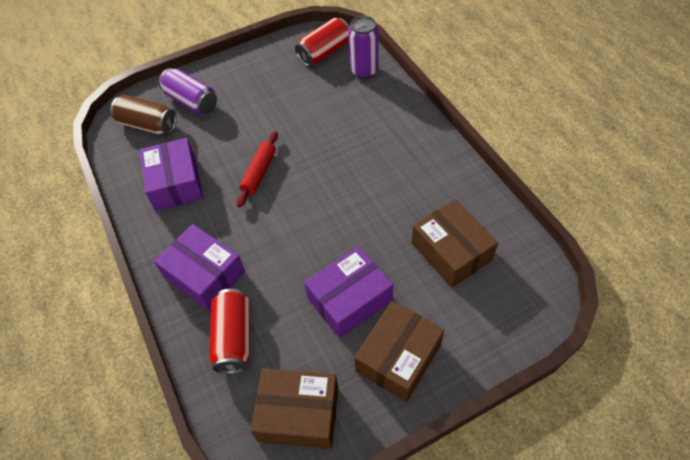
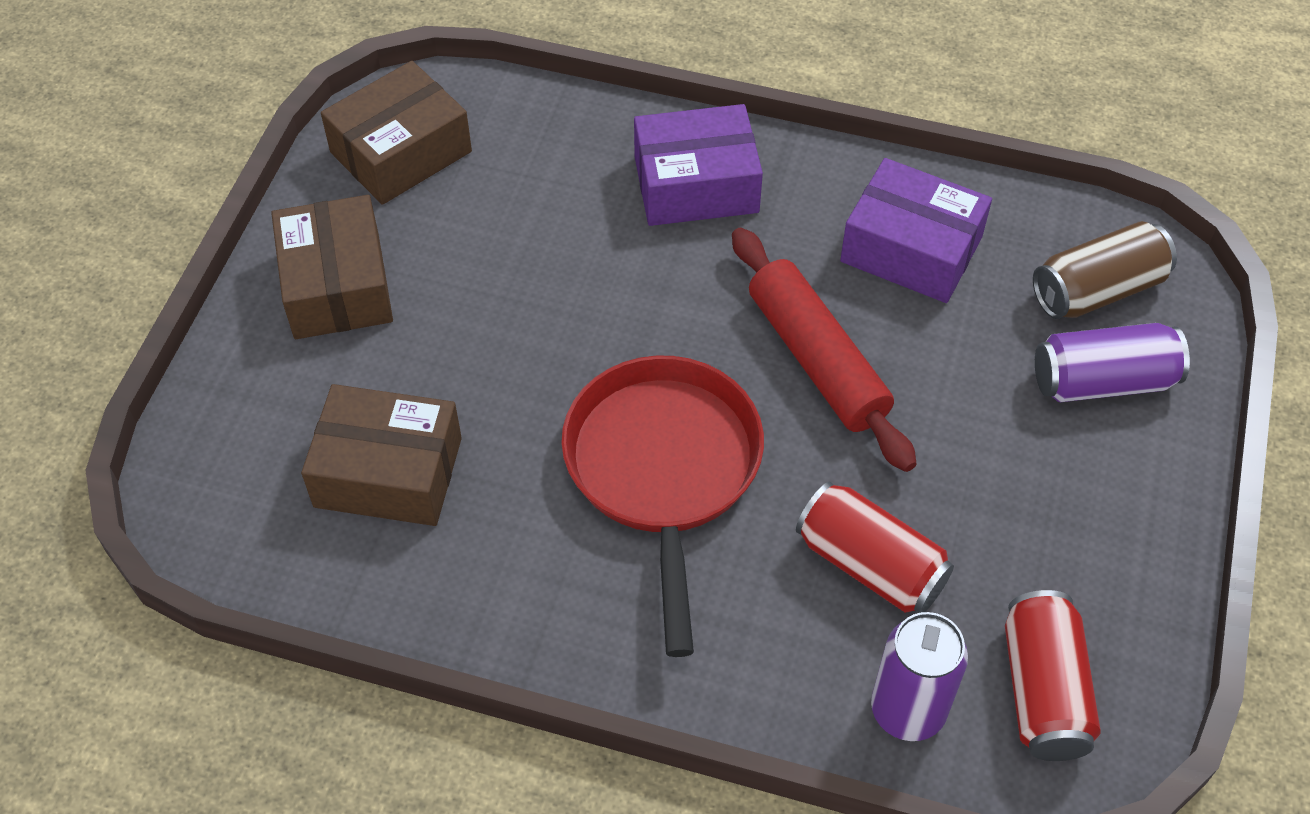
camera: 130 degrees right, 0 degrees up
red can [209,289,250,374] -> red can moved to [796,482,954,613]
red rolling pin [236,131,278,207] -> red rolling pin [732,228,917,472], size x1.57
purple box [304,246,393,338] -> none
none -> red pan [561,355,764,657]

